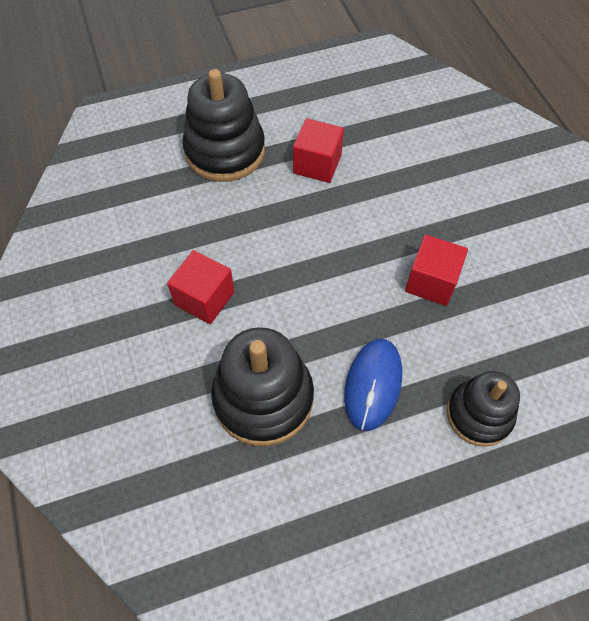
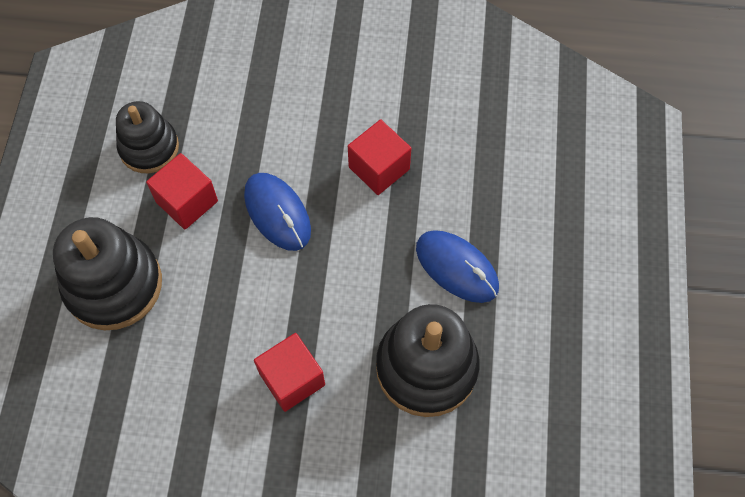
camera: 65 degrees left, 5 degrees up
black stacking toy [447,371,520,447] -> black stacking toy moved to [116,101,179,173]
none -> blue mouse [244,173,311,251]

